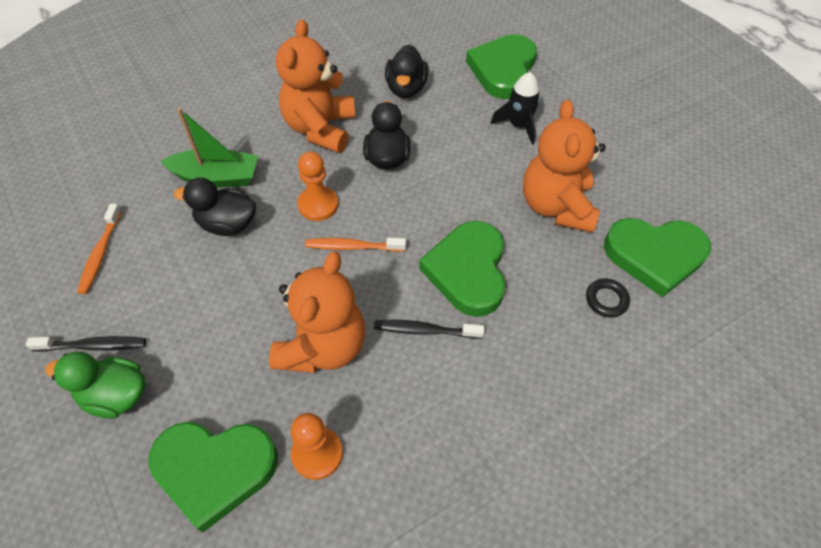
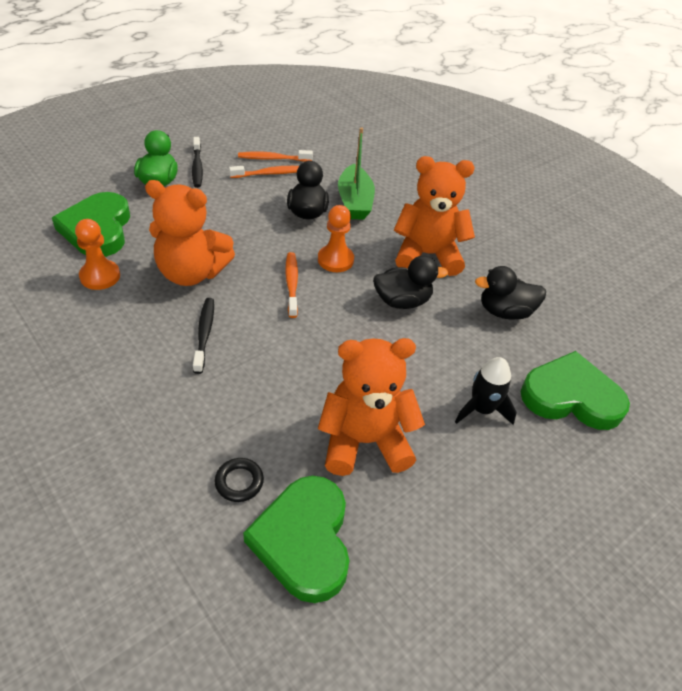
camera: 80 degrees right, 10 degrees down
green heart [419,221,506,317] -> none
none -> orange toothbrush [229,166,299,178]

